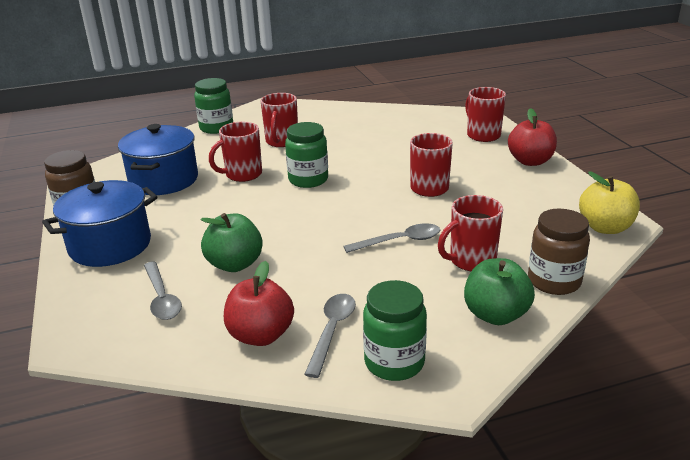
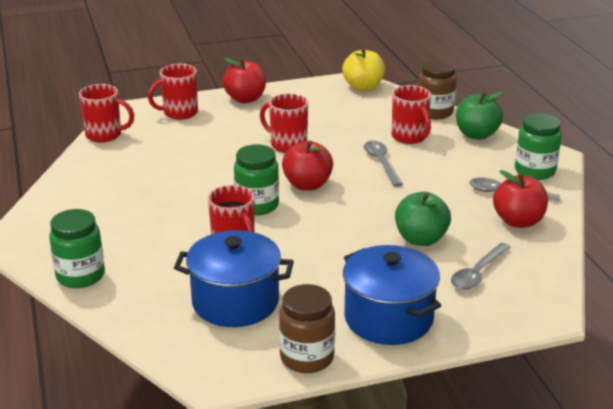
camera: 90 degrees left, 0 degrees up
grey spoon [144,261,182,320] -> grey spoon turned 150 degrees clockwise [451,243,510,290]
red mug [261,93,298,147] -> red mug moved to [79,84,134,143]
none -> red apple [282,141,333,191]

